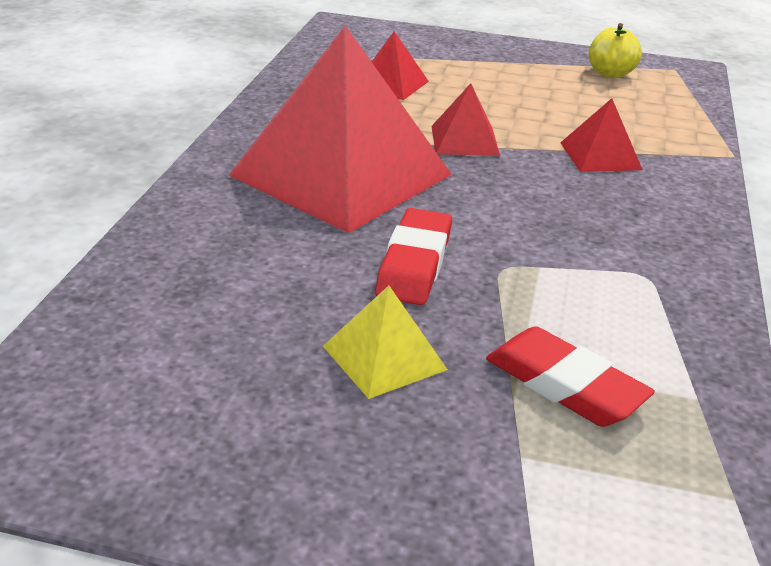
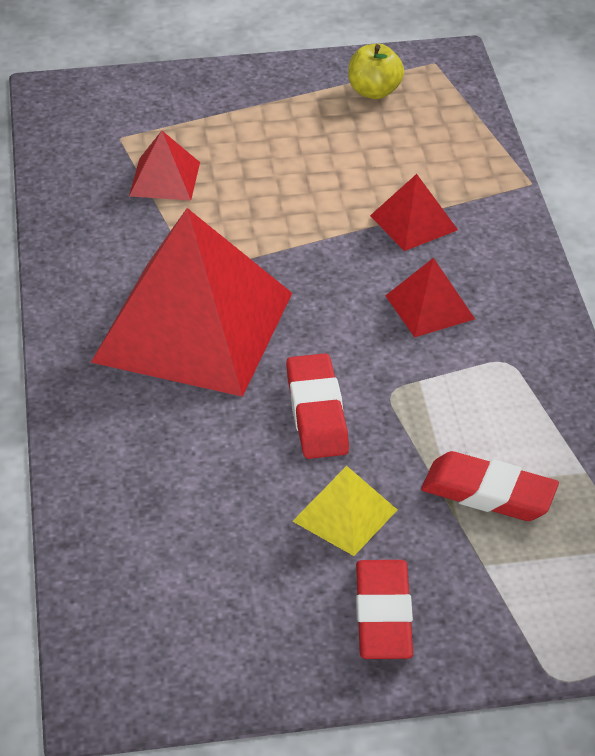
camera: 20 degrees left, 10 degrees up
red pyramid [431,84,500,156] -> red pyramid moved to [385,258,475,337]
none -> red eraser [356,560,413,659]

